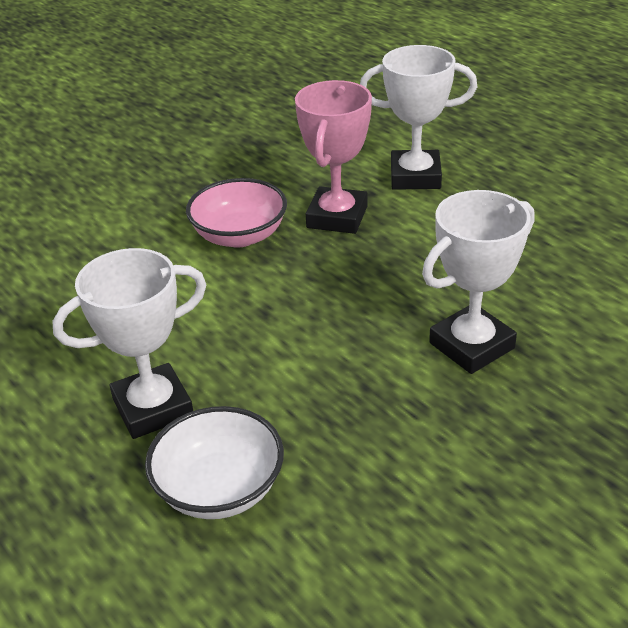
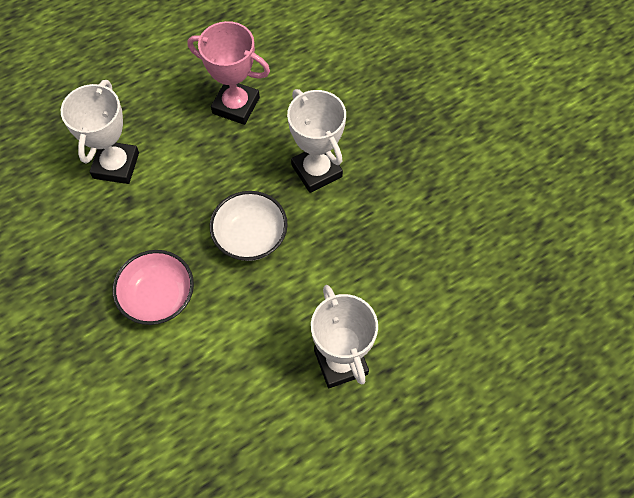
camera: 85 degrees left, 25 degrees up
white bowl [145,406,284,519] -> white bowl moved to [210,191,288,261]
pink trophy [295,80,372,234] -> pink trophy moved to [188,21,270,125]

